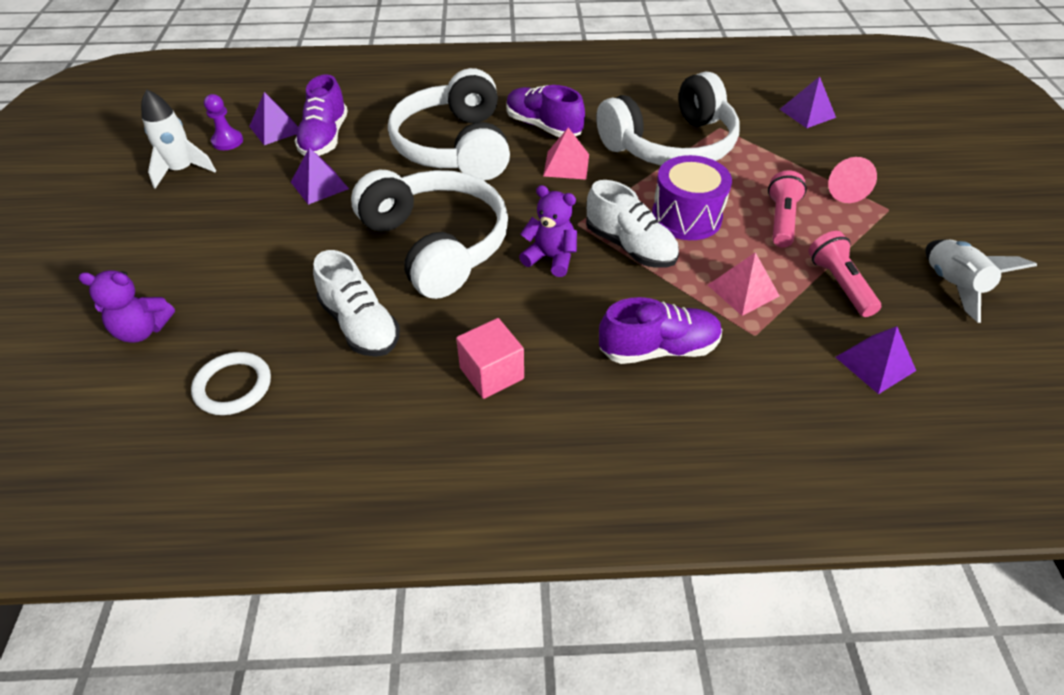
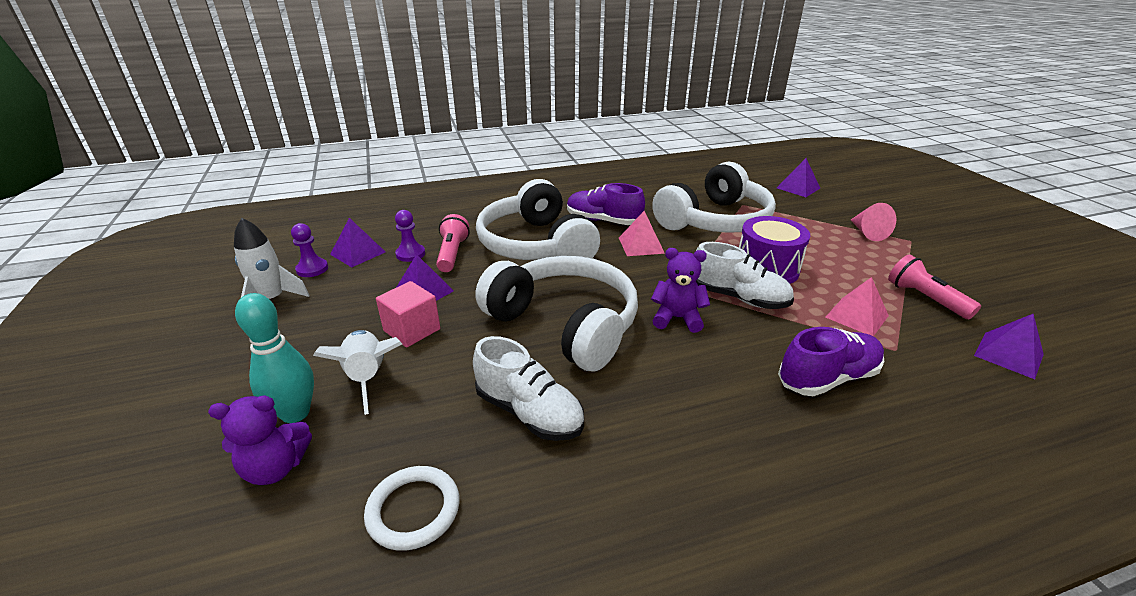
camera: 15 degrees left, 15 degrees down
purple shoe [295,74,348,156] -> purple pawn [395,210,425,262]
pink cube [456,318,524,399] -> pink cube moved to [376,281,440,348]
pink flashlight [768,170,807,248] -> pink flashlight moved to [436,214,470,272]
white rocket [925,239,1037,323] -> white rocket moved to [313,330,402,415]
none -> turquoise bowling pin [235,293,314,423]

